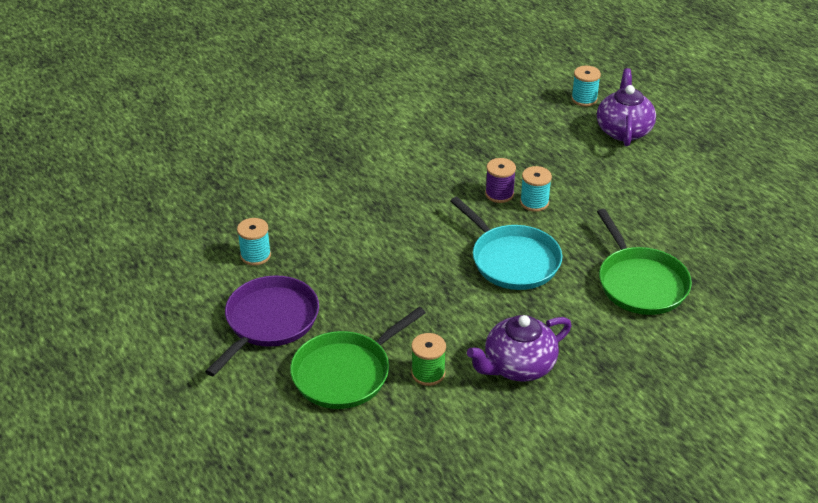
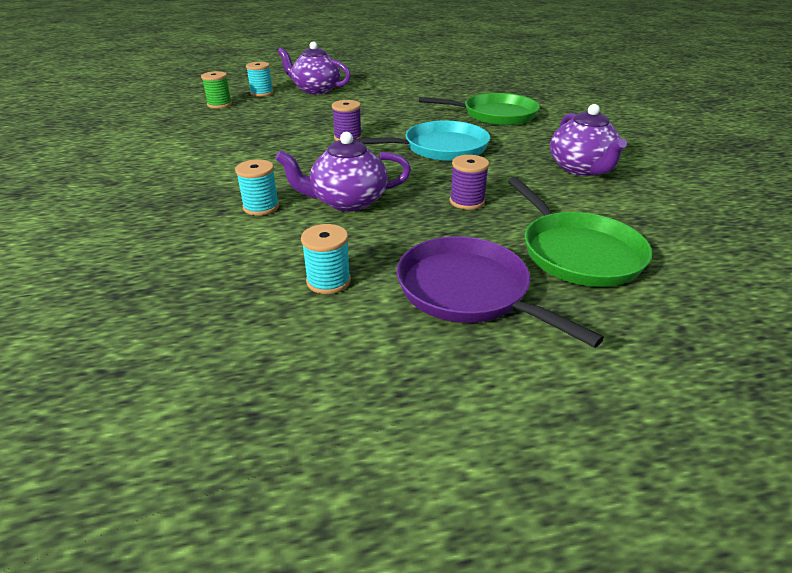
camera: 70 degrees left, 5 degrees down
green spool [411,333,446,386] -> green spool moved to [201,71,232,108]
turquoise spool [520,166,552,212] -> turquoise spool moved to [235,159,279,216]
none -> purple teapot [276,132,411,212]
none -> purple spool [450,155,489,210]

